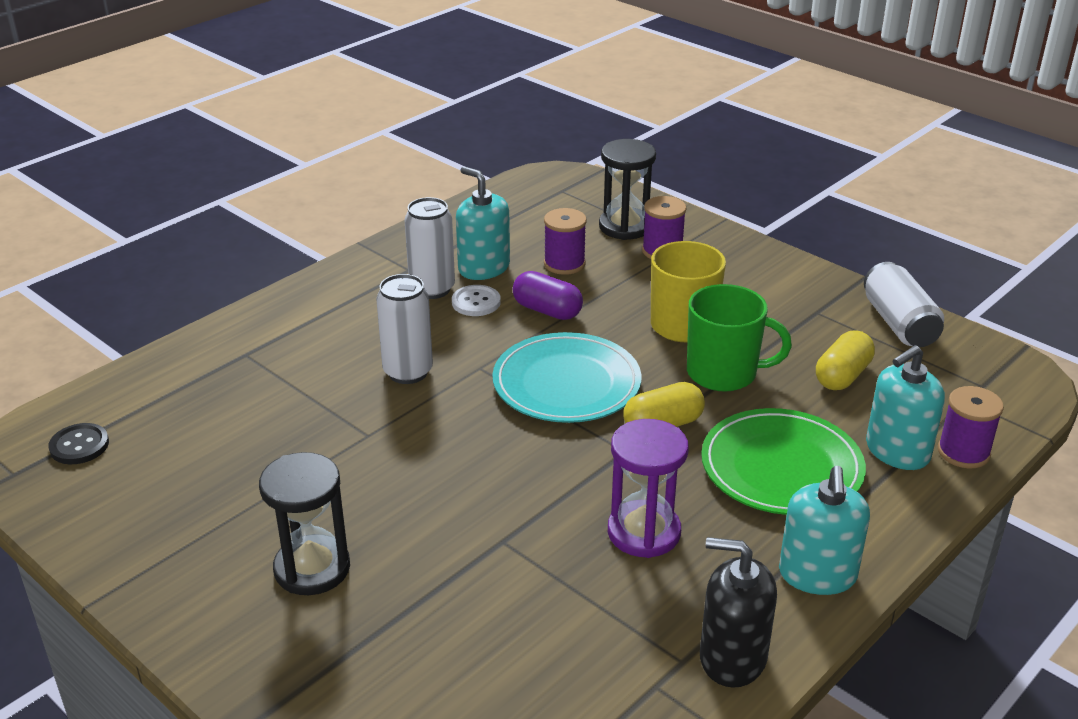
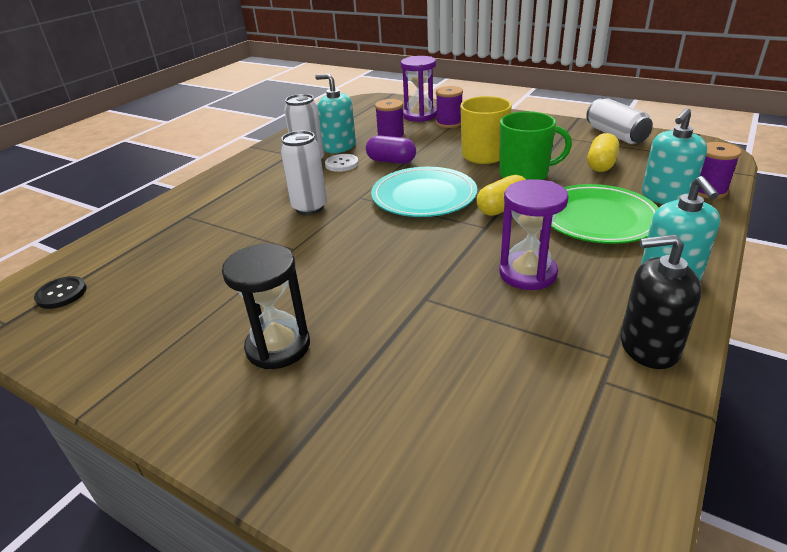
camera: 10 degrees left, 0 degrees up
black hourglass [599,139,656,240] -> purple hourglass [401,56,437,122]

